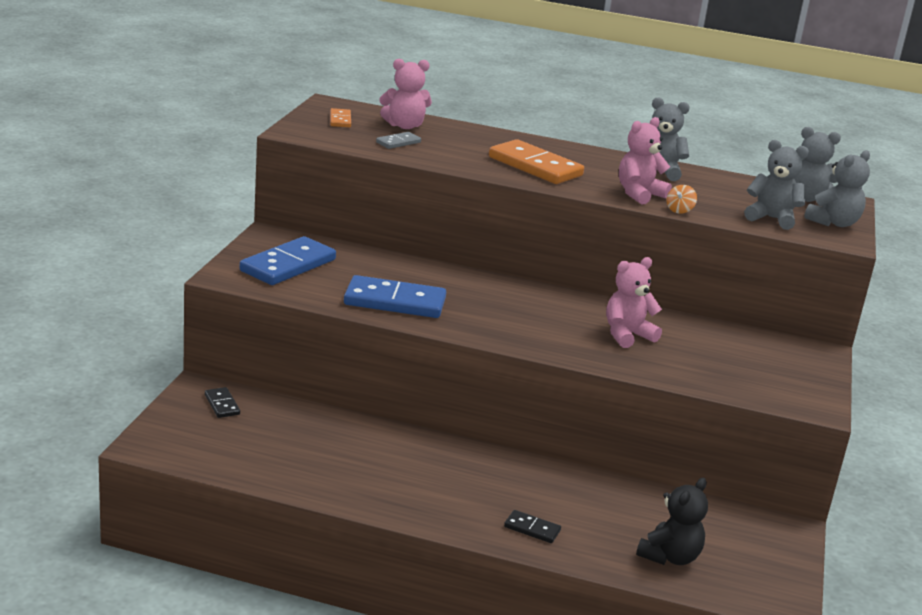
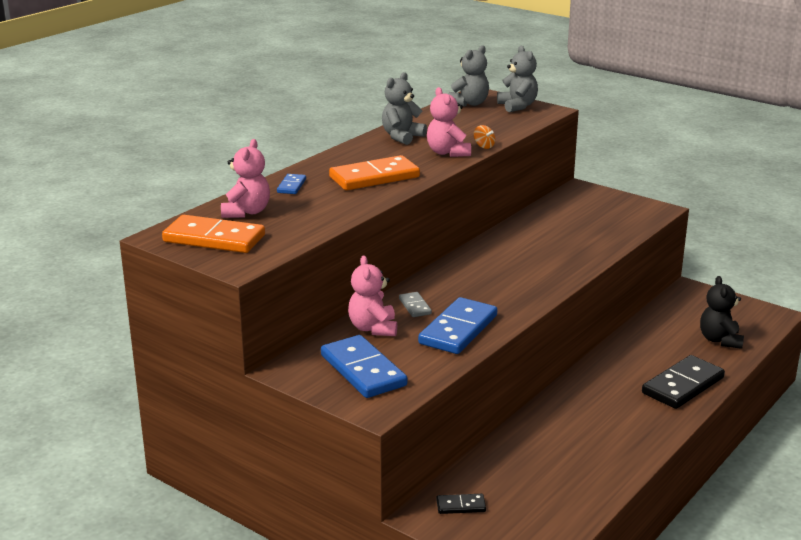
camera: 65 degrees left, 0 degrees up
orange domino [330,108,351,127] -> orange domino [162,215,265,253], size x2.09
grey domino [376,132,421,149] -> grey domino moved to [399,292,432,317]
black domino [504,510,561,543] -> black domino [642,355,725,409], size x2.09
pink teddy bear [606,257,662,348] -> pink teddy bear moved to [348,255,397,336]
black teddy bear [636,478,708,565] -> black teddy bear turned 150 degrees counterclockwise [700,276,744,349]
grey teddy bear [744,140,809,230] -> none
none -> blue domino [277,174,306,194]

